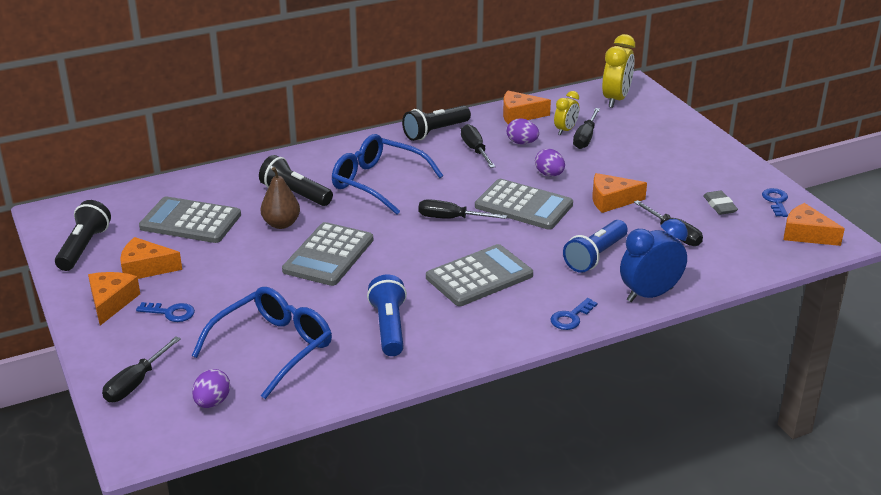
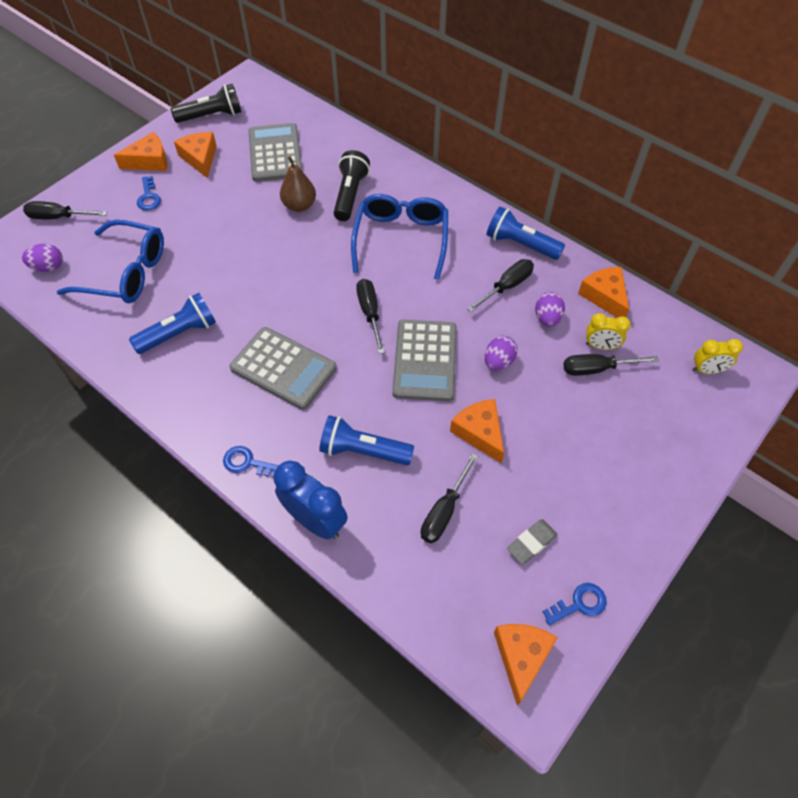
camera: 65 degrees right, 25 degrees up
grey calculator [282,222,373,286] -> none
black flashlight [402,105,471,141] -> blue flashlight [486,206,565,260]
yellow clock [602,34,635,108] -> yellow clock [692,339,743,374], size x0.59

